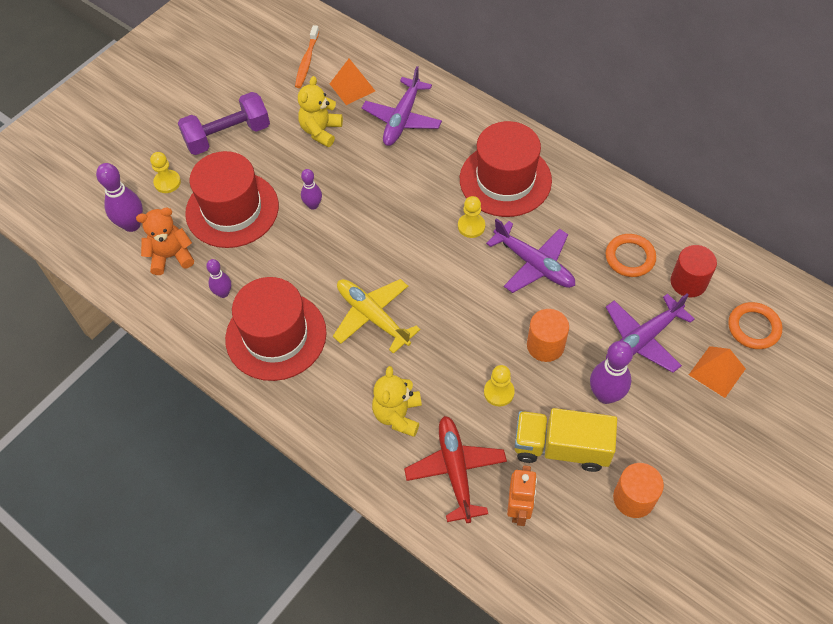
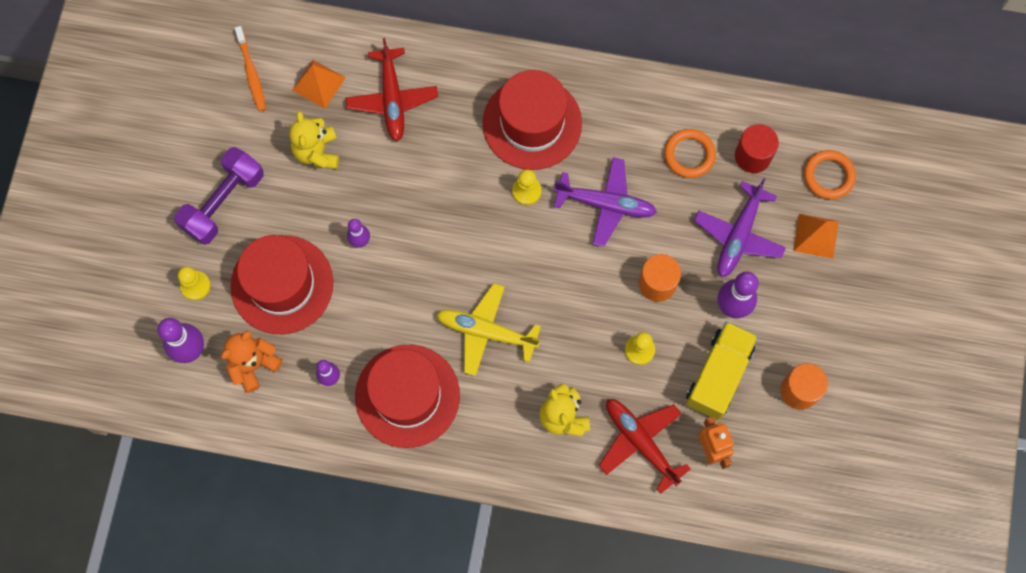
camera: 30 degrees left, 15 degrees up
purple plane [362,66,442,146] -> red plane [346,38,438,142]
yellow truck [515,408,617,472] -> yellow truck turned 135 degrees clockwise [686,321,758,420]

